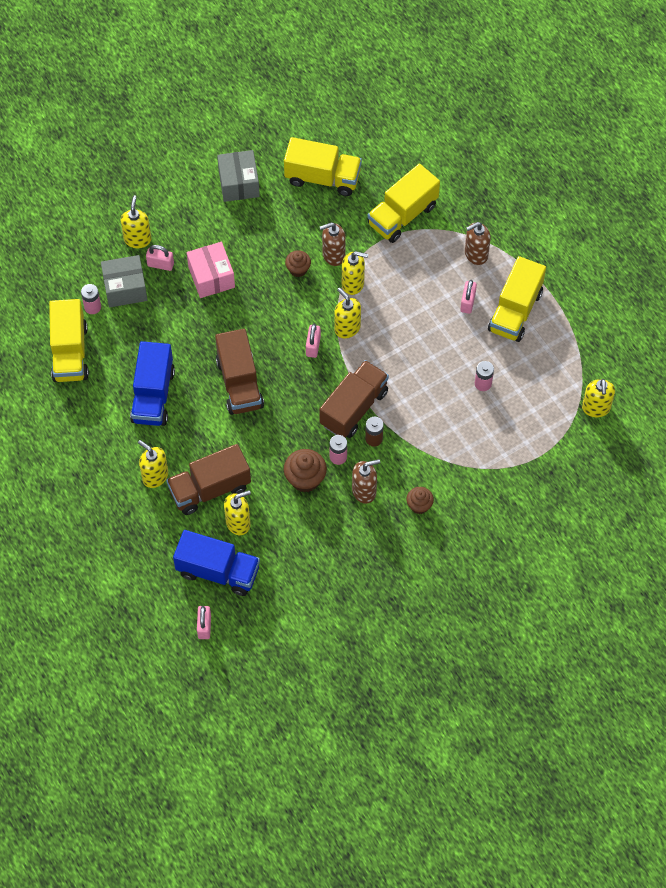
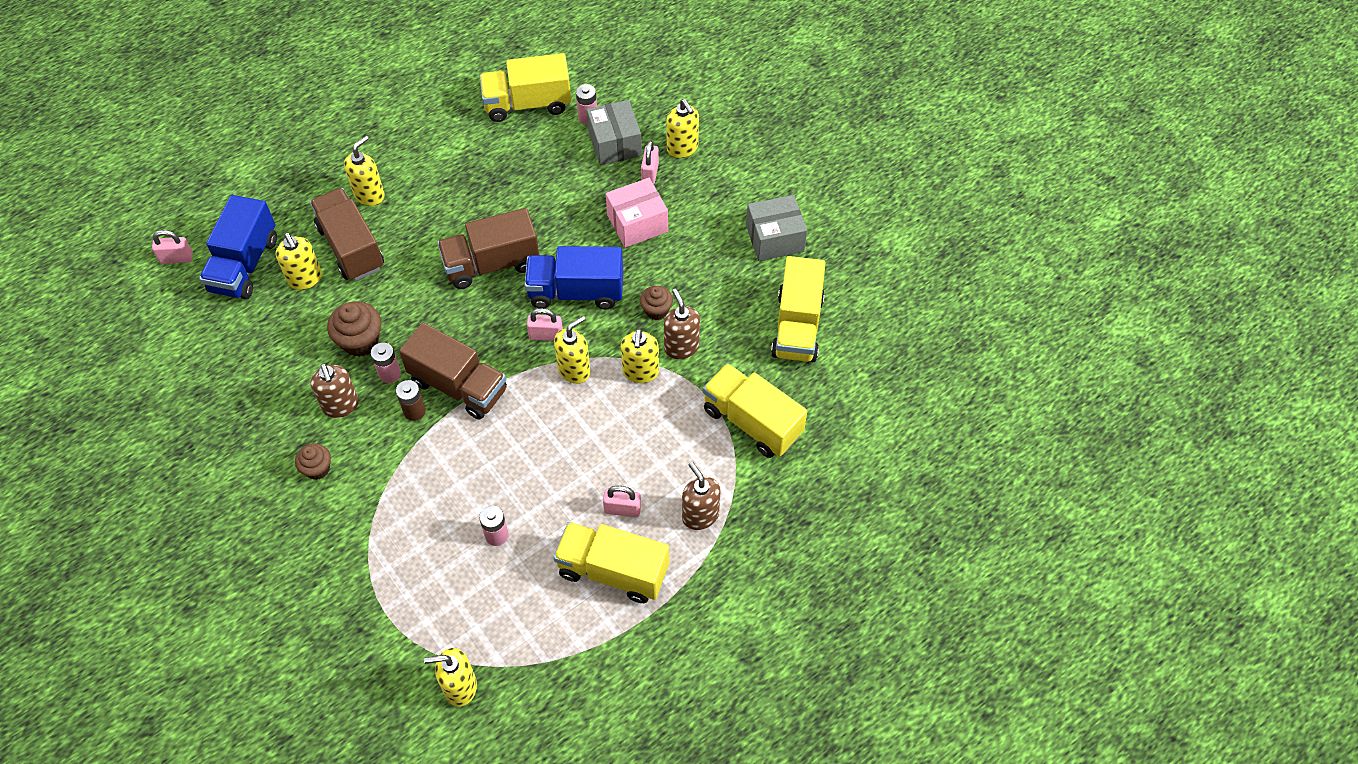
camera: 85 degrees right, 5 degrees down
yellow soap dispenser [121,195,151,248] -> yellow soap dispenser turned 60 degrees clockwise [666,99,699,158]
blue truck [130,341,175,426] -> blue truck moved to [524,246,623,309]

